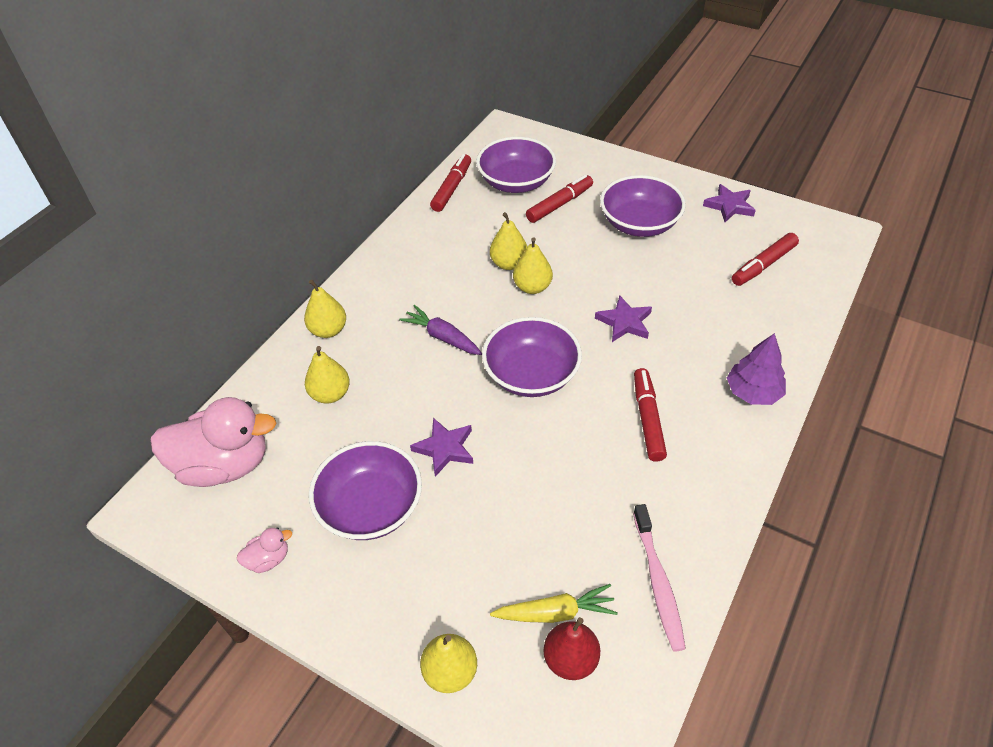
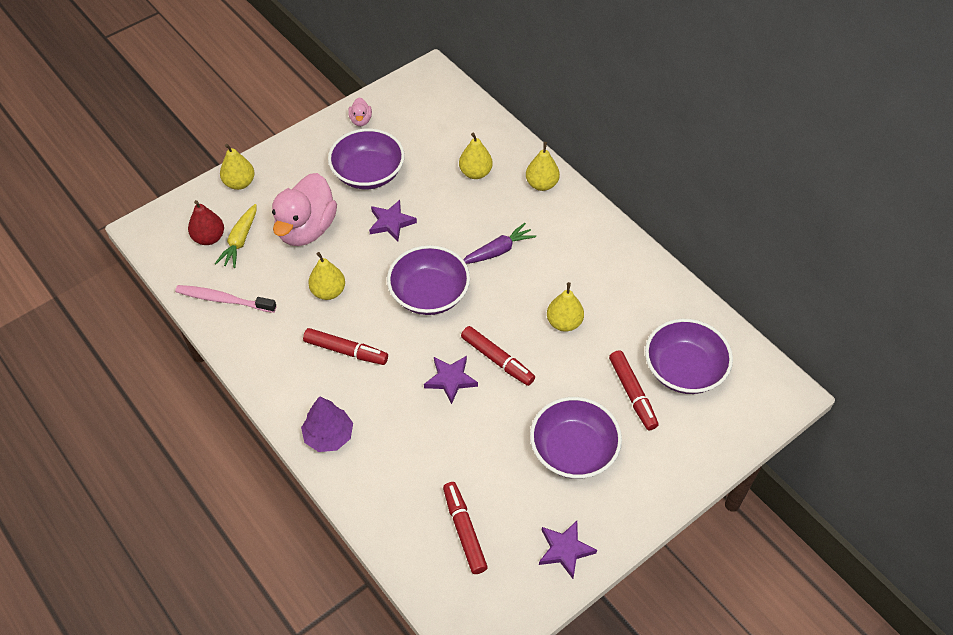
camera: 110 degrees right, 5 degrees up
pink duck [150,397,277,487] -> pink duck moved to [272,173,337,246]
red marker [430,154,471,212] -> red marker moved to [461,326,535,386]
yellow pear [513,237,553,294] -> yellow pear moved to [308,252,345,300]

